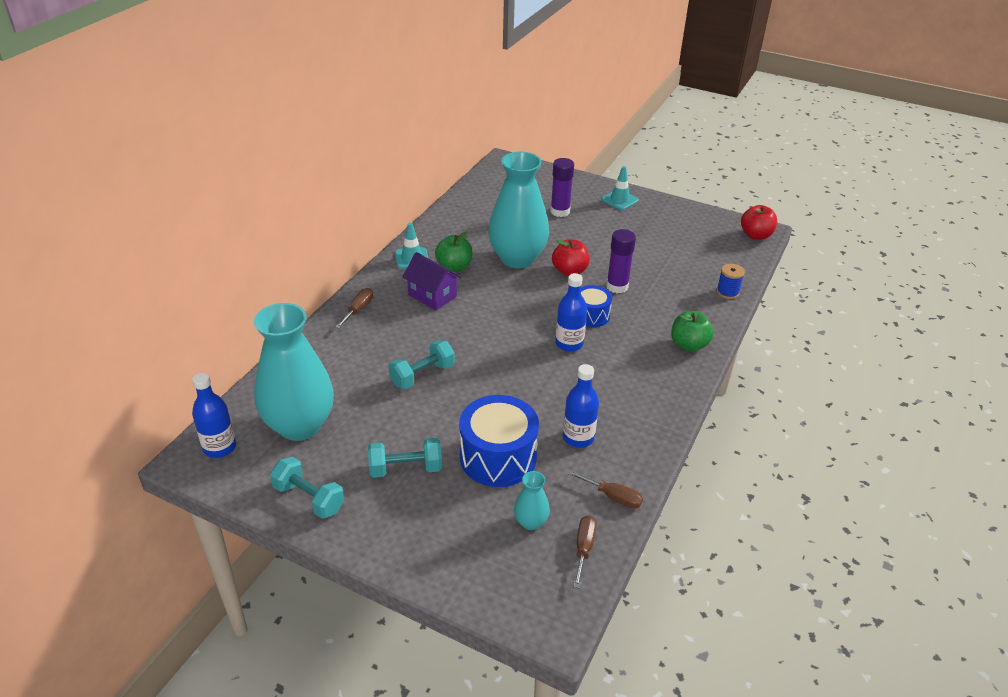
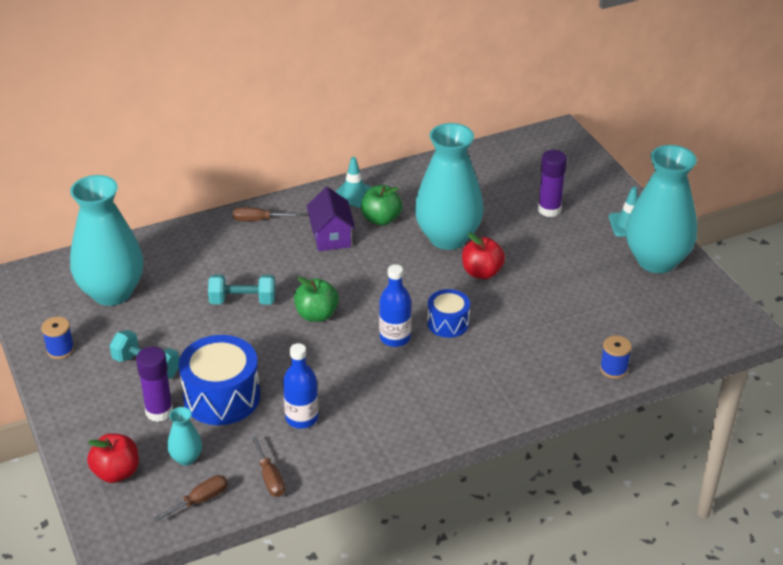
camera: 40 degrees right, 0 degrees up
blue bottle [192,373,236,458] -> none
turquoise dumbbell [270,457,344,519] -> blue spool [41,317,74,359]
brown screwdriver [335,288,373,328] -> brown screwdriver turned 150 degrees counterclockwise [233,207,300,221]
purple glue stick [606,229,636,293] -> purple glue stick moved to [136,347,173,422]
green apple [671,311,714,352] -> green apple moved to [294,277,339,322]
red apple [741,205,777,240] -> red apple moved to [87,434,139,483]
none -> turquoise vase [626,145,697,273]

